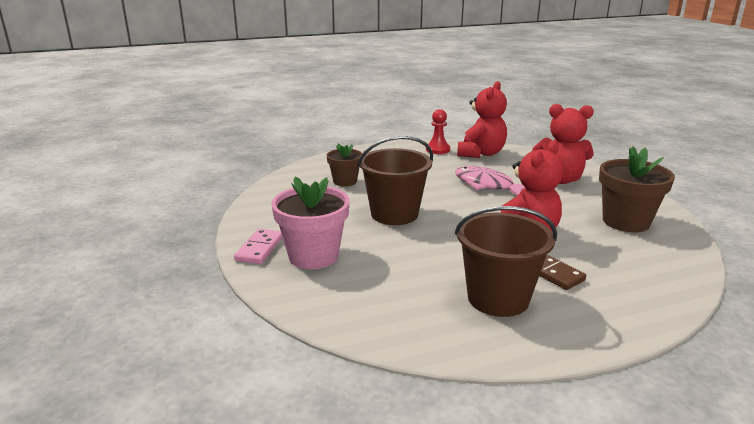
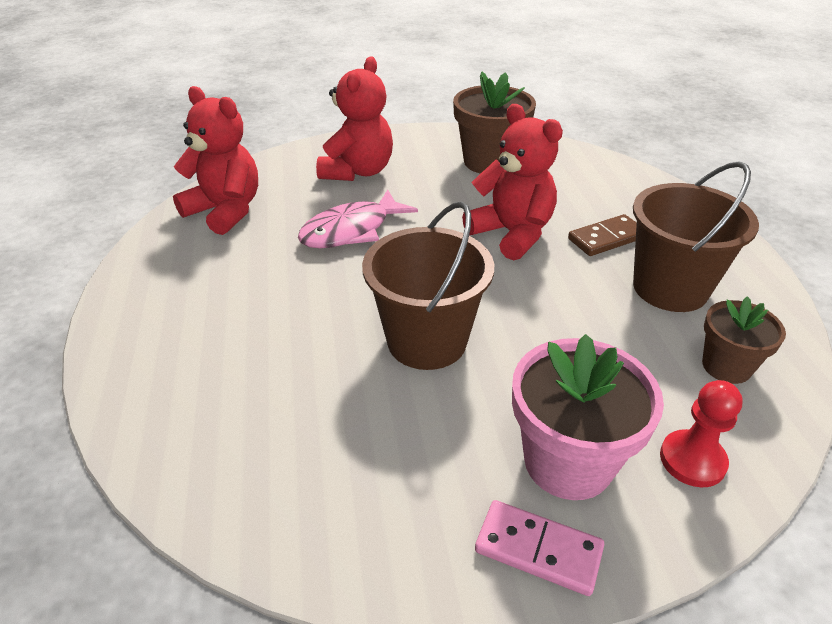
camera: 80 degrees left, 15 degrees up
brown flower pot [326,144,362,187] -> brown flower pot moved to [702,296,786,384]
red pawn [426,109,450,154] -> red pawn moved to [660,380,743,487]

